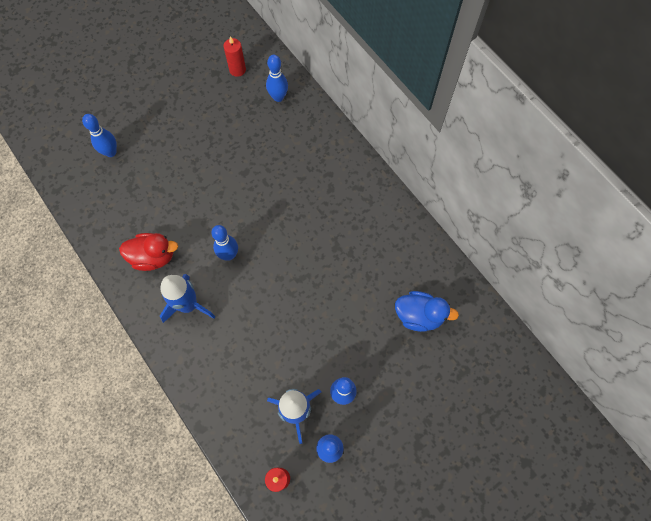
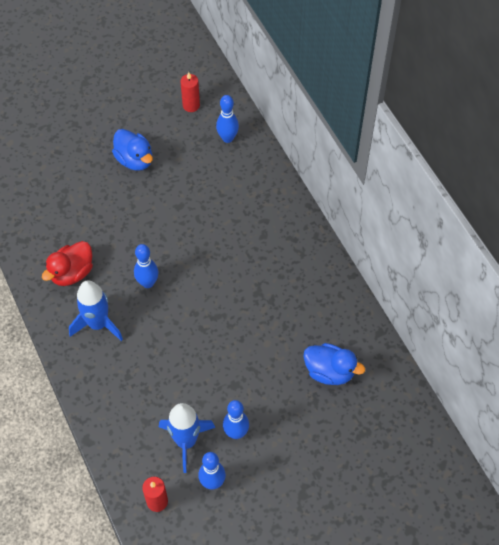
camera: 10 degrees right, 10 degrees down
blue bowling pin [82,114,117,157] -> none
red duck [119,233,178,271] -> red duck turned 120 degrees clockwise [42,241,93,286]
none -> blue duck [112,129,153,171]

